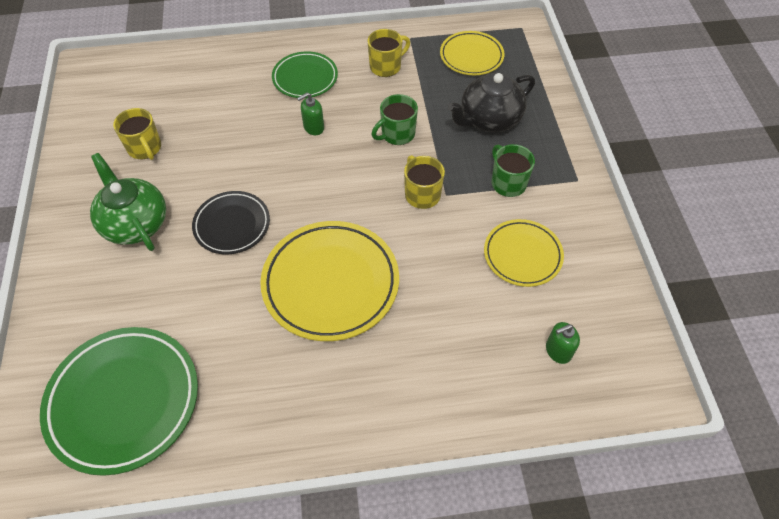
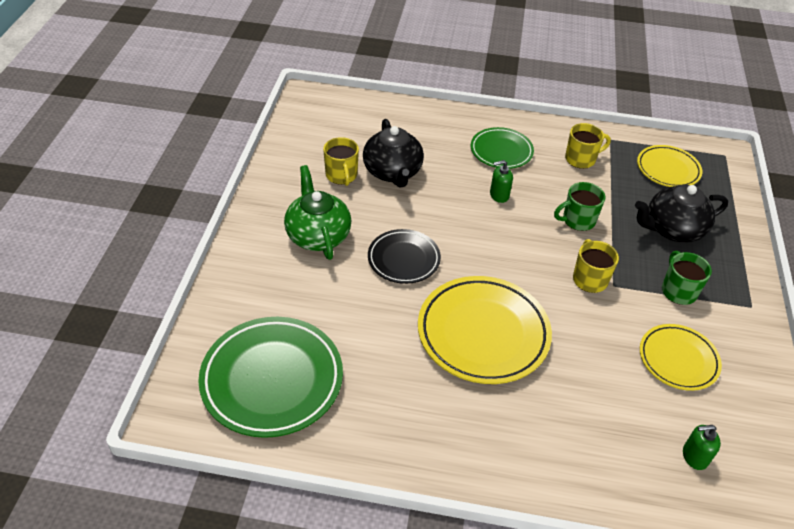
camera: 15 degrees right, 10 degrees down
none -> black teapot [363,119,424,187]

